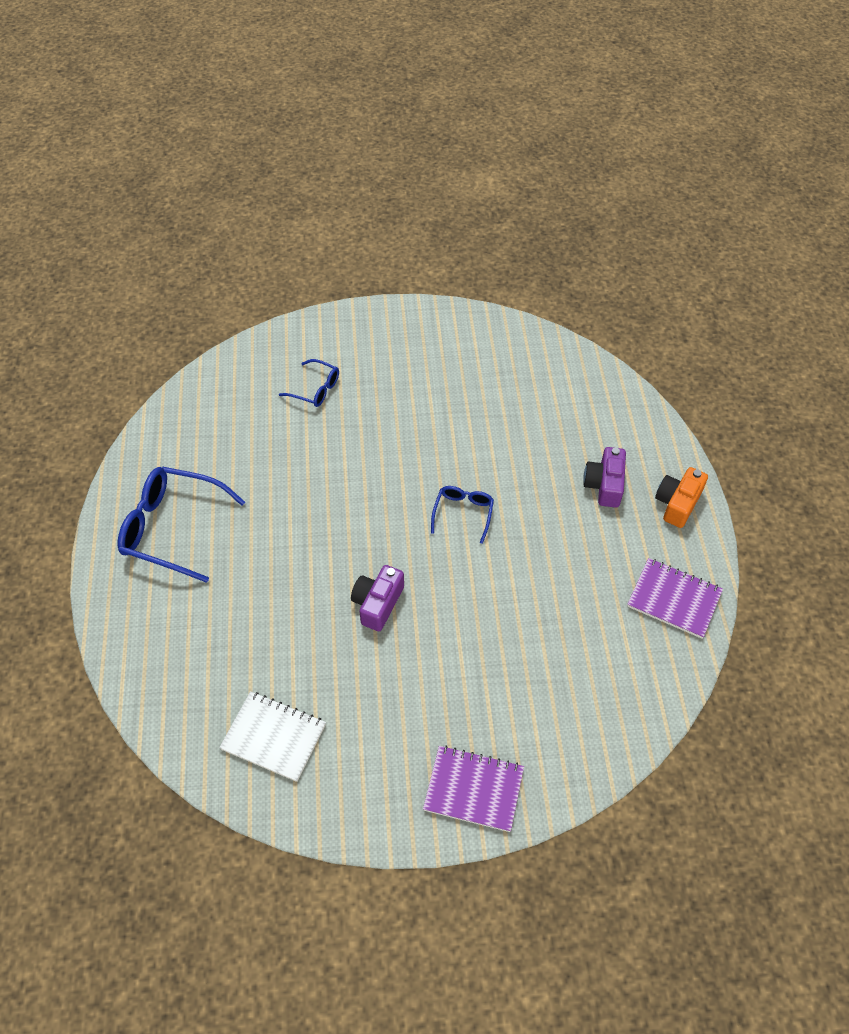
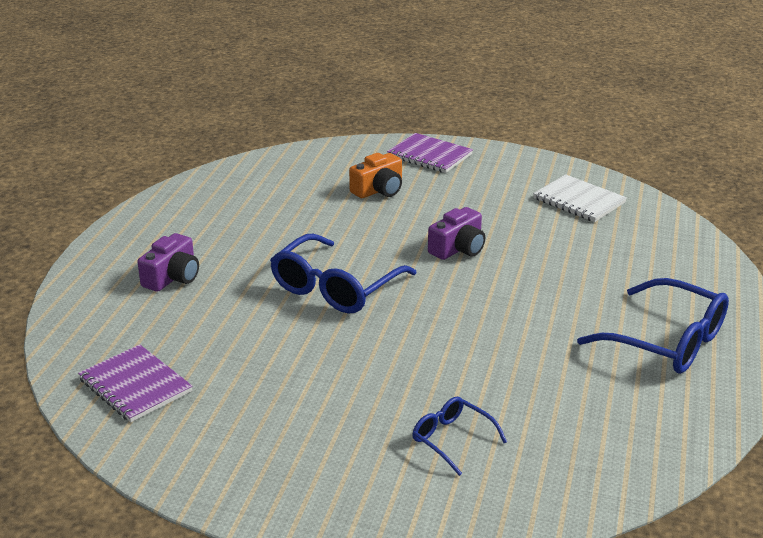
camera: 160 degrees left, 25 degrees down
blue glasses [431,486,494,544] -> blue glasses [270,234,416,313], size x1.87
purple notebook [627,558,723,639] -> purple notebook moved to [78,344,193,422]
orange camera [655,467,708,528] -> orange camera moved to [349,153,402,198]

